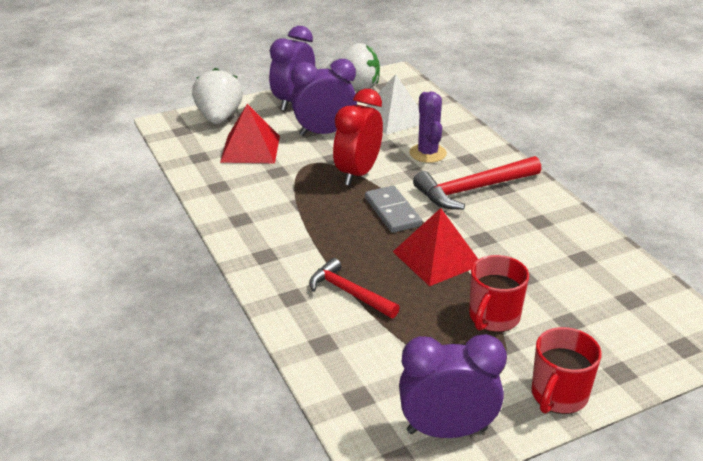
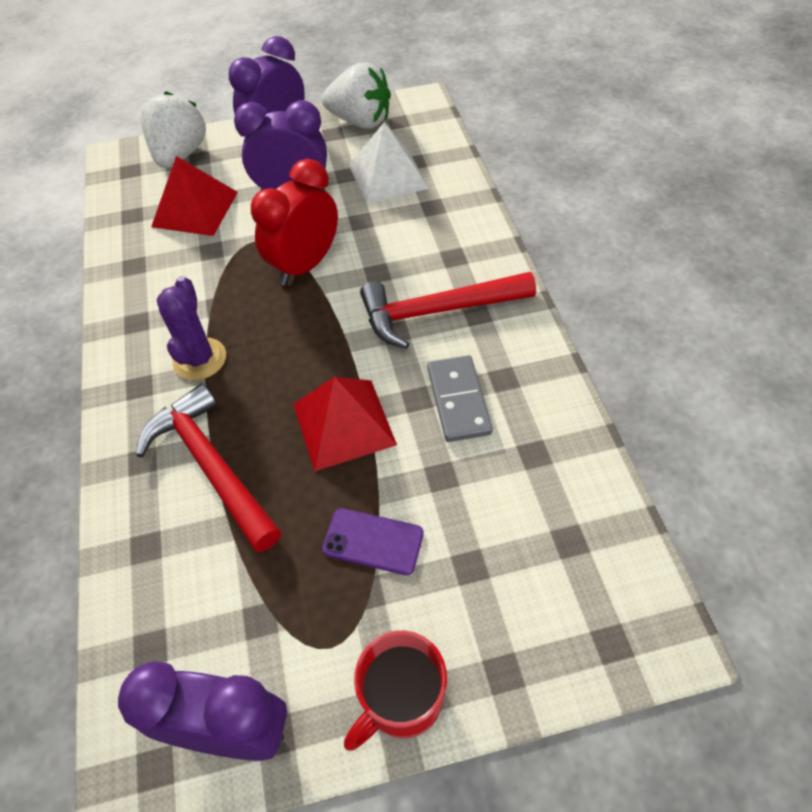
camera: 15 degrees right, 20 degrees up
red hammer [309,258,400,318] -> red hammer [136,383,281,552], size x1.53
grey domino [365,186,422,233] -> grey domino moved to [427,355,493,442]
purple cactus [409,92,447,163] -> purple cactus moved to [157,276,226,380]
red mug [469,255,529,332] -> purple phone [322,508,424,575]

